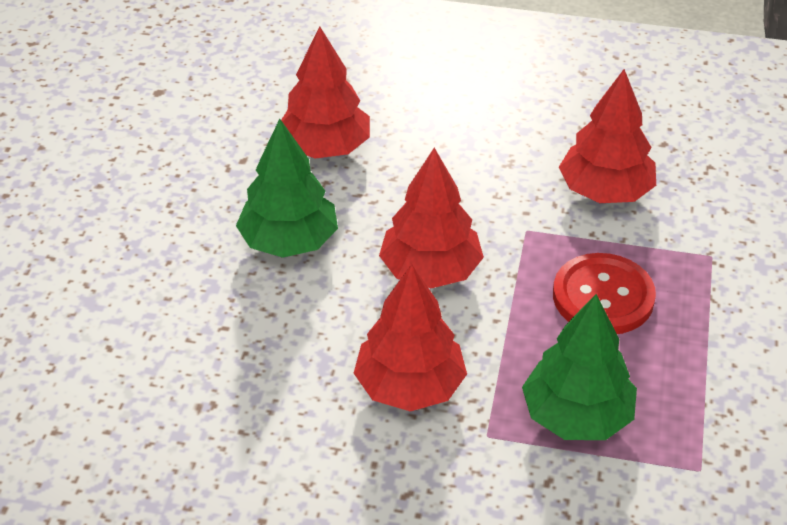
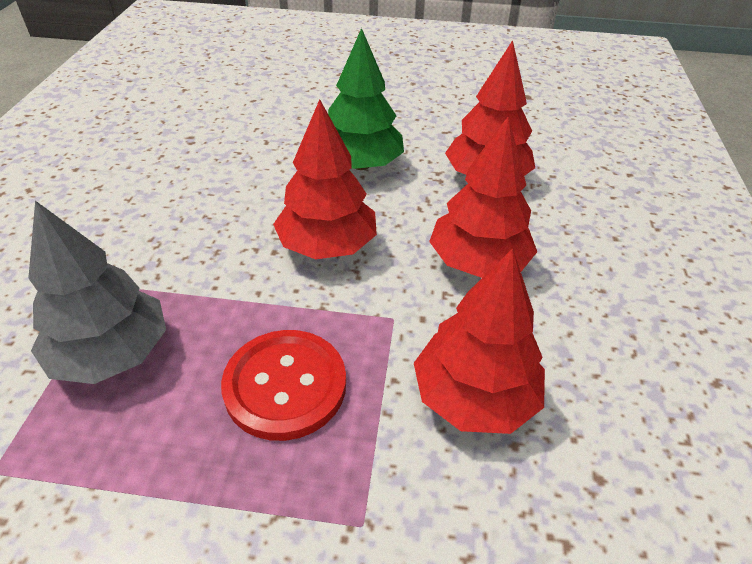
camera: 85 degrees right, 0 degrees up
red tree [354,264,467,411] -> red tree moved to [429,116,537,278]
green tree [522,294,637,440] -> grey tree [28,201,166,384]

